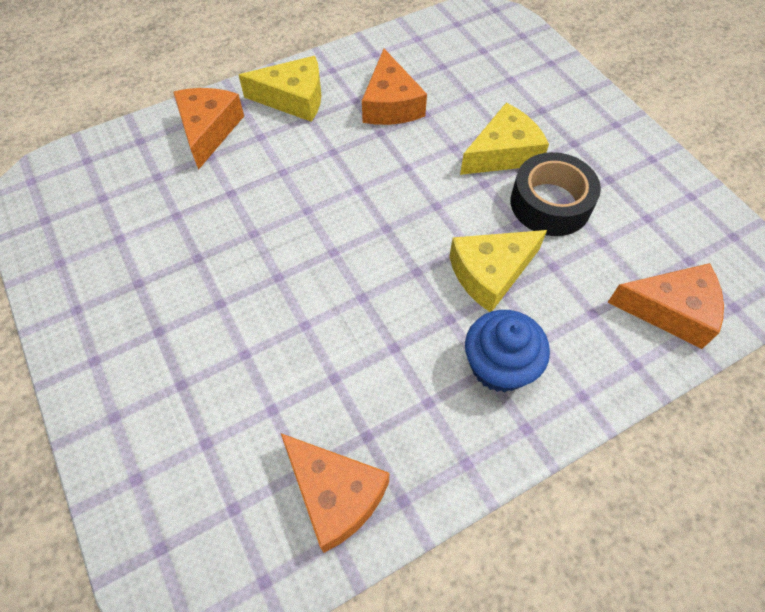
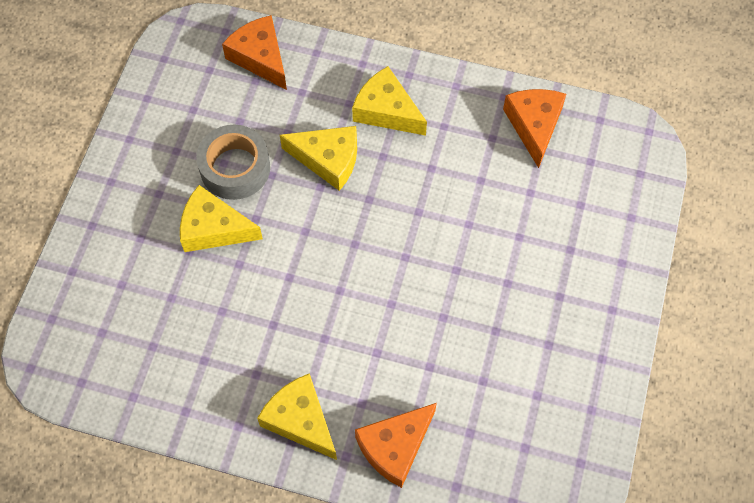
camera: 135 degrees left, 5 degrees up
orange cheese [362,49,427,125] -> none
blue cupcake [465,310,550,392] -> yellow cheese [352,66,427,136]
black tape [511,152,601,236] -> grey tape [196,125,270,200]

